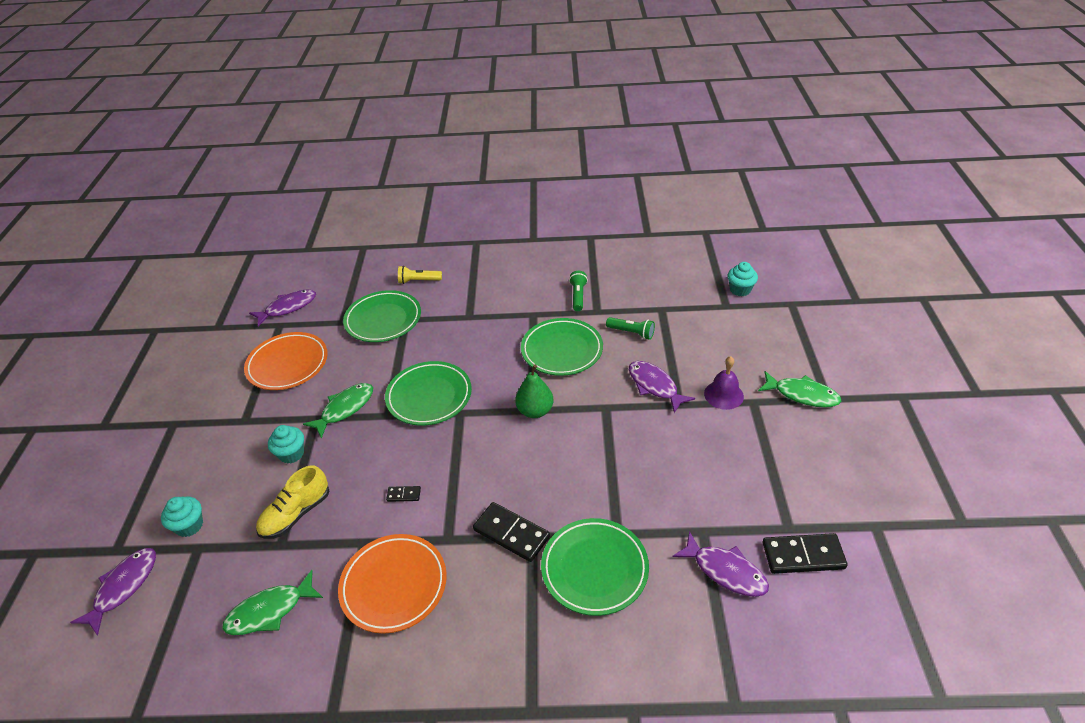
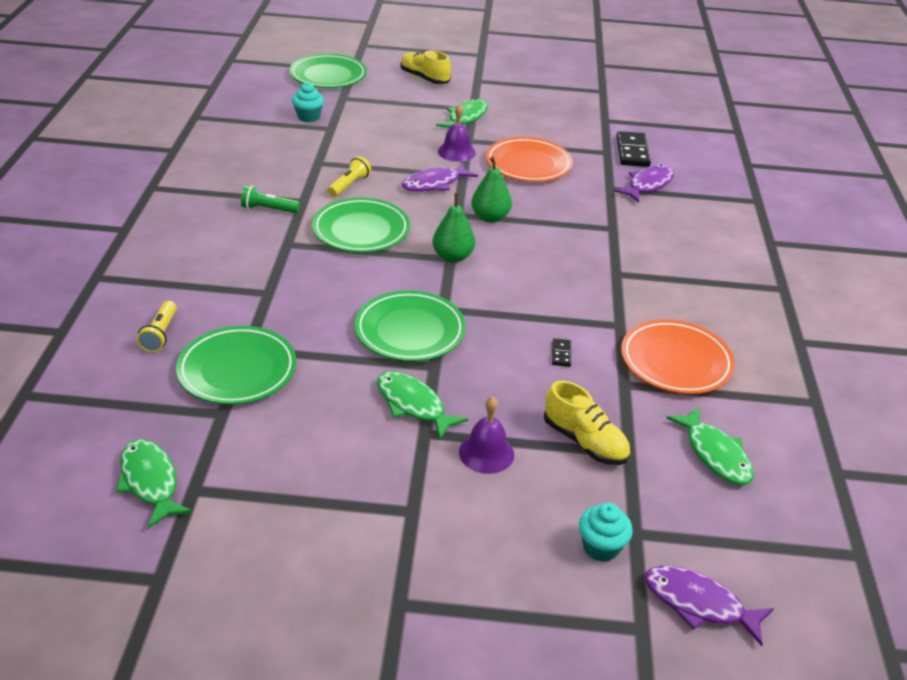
camera: 90 degrees left, 5 degrees down
orange plate [244,332,328,390] -> orange plate moved to [486,137,573,182]
purple fish [249,289,316,327] -> green fish [116,439,193,529]
turquoise cupcake [268,425,304,464] -> purple bell [459,396,514,474]
black domino [473,502,550,562] -> none
green plate [541,518,649,616] -> green plate moved to [289,54,367,88]
green flashlight [606,317,655,340] -> yellow flashlight [328,156,371,197]
none -> yellow shoe [400,50,451,84]
none -> green pear [471,157,512,223]

